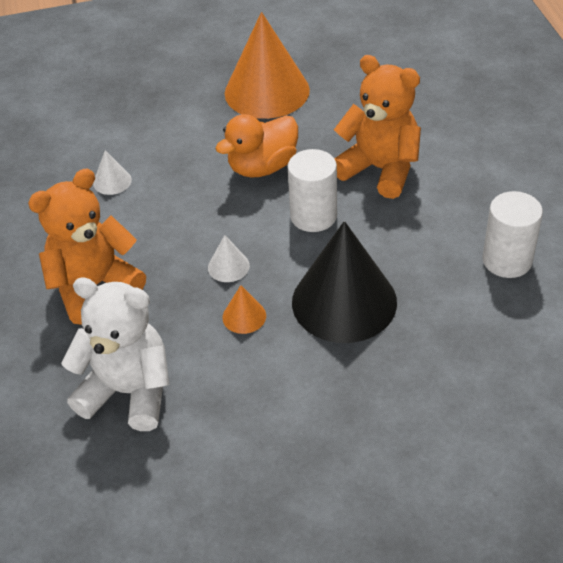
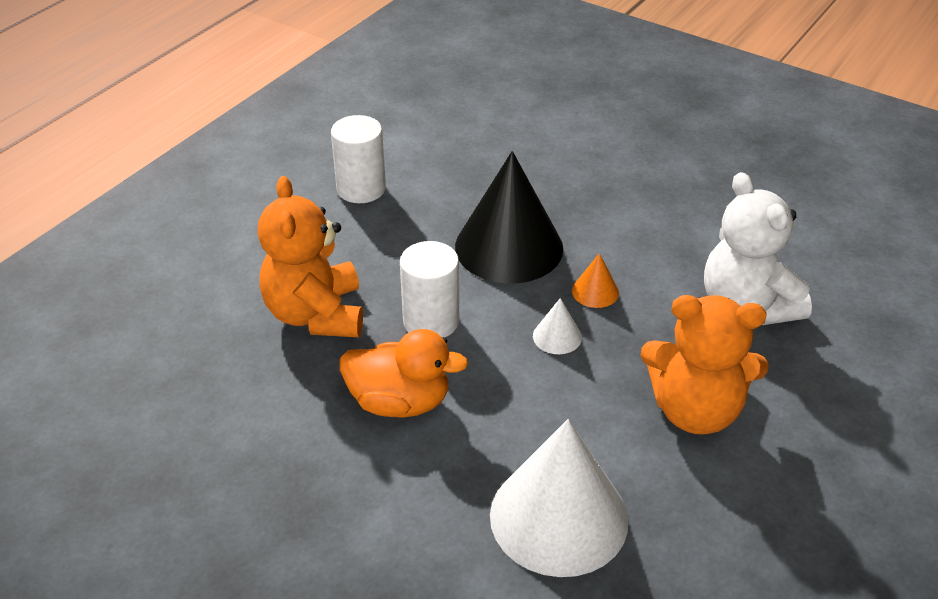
camera: 135 degrees left, 5 degrees down
white cone [93,150,132,195] -> white cone [490,419,629,577], size x2.41
orange cone [225,12,310,119] -> none

